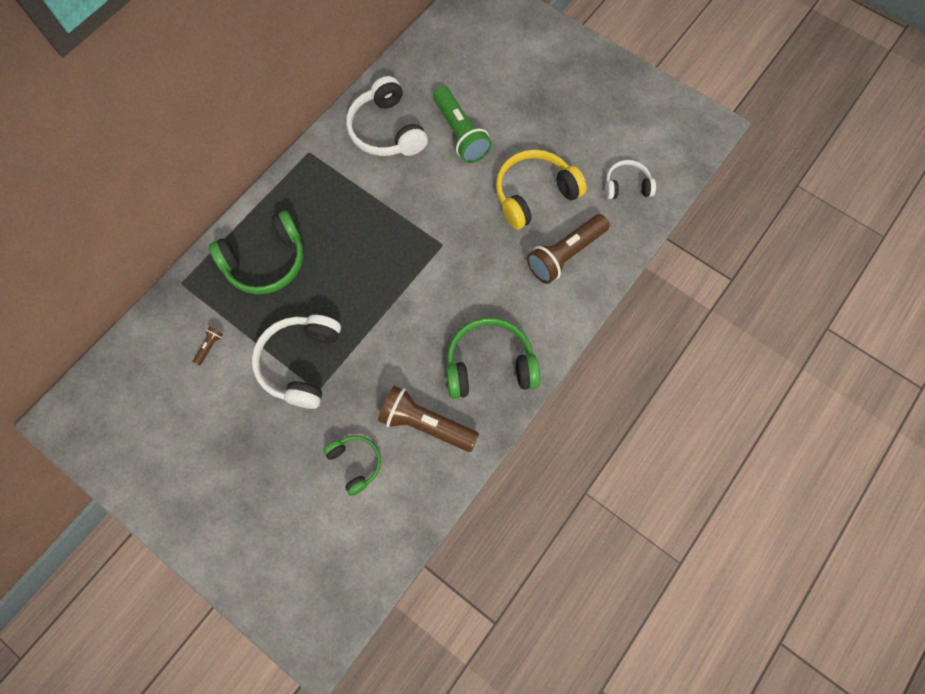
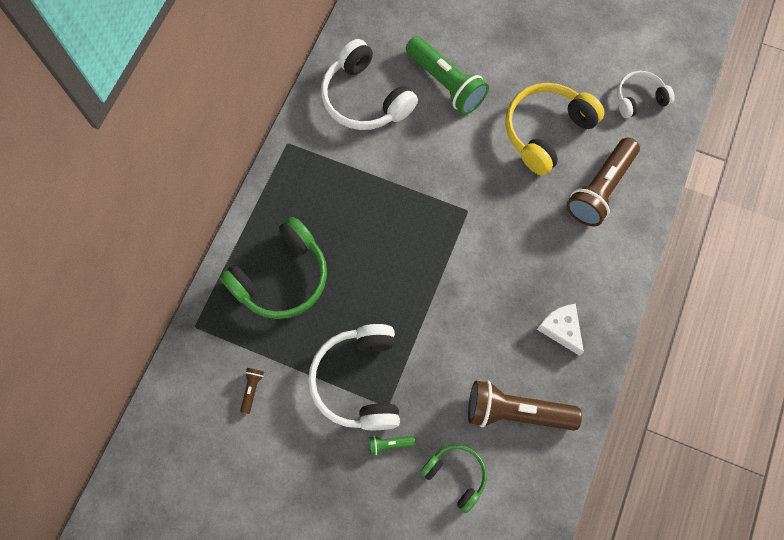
camera: 15 degrees left, 0 degrees up
green headphones [446,318,540,399] -> white cheese [537,304,584,356]
none -> green flashlight [369,436,415,455]

